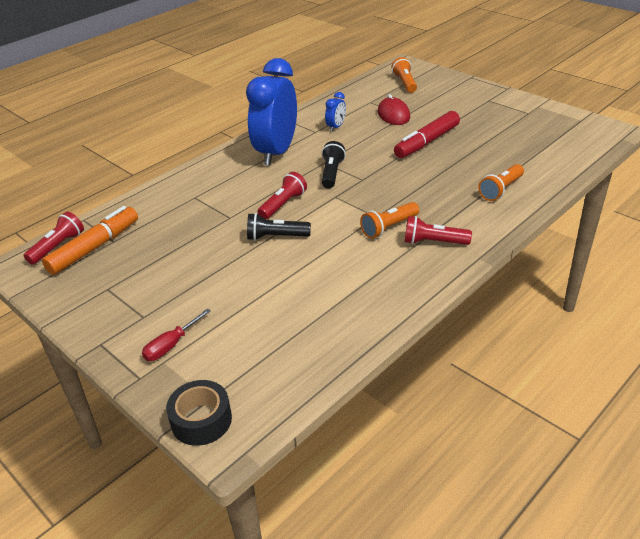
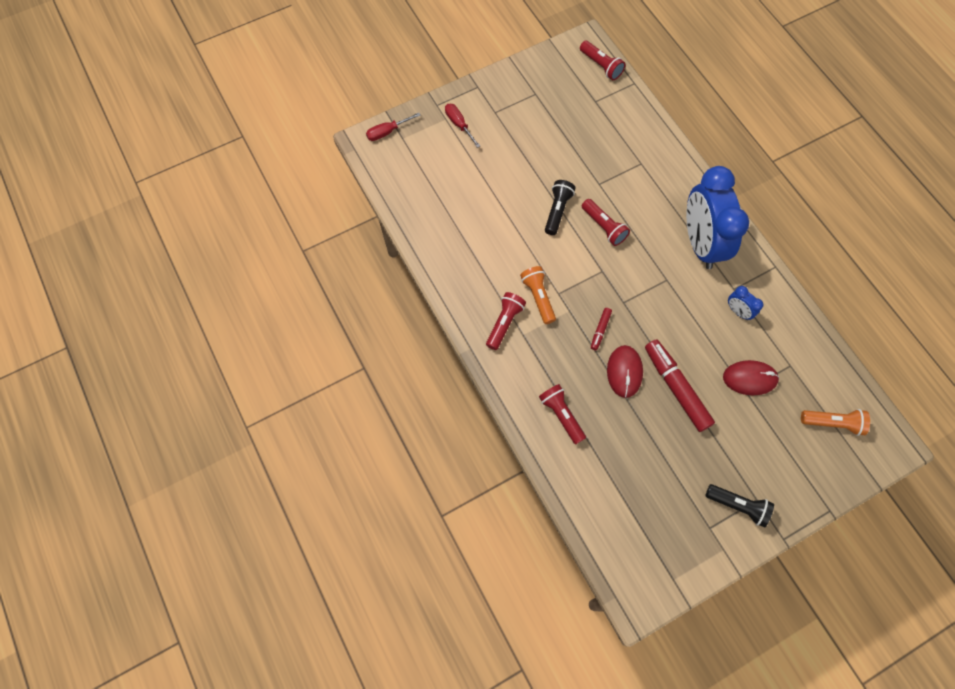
camera: 105 degrees right, 30 degrees up
orange marker [42,206,138,275] -> none
black tape [166,380,232,446] -> red screwdriver [366,113,421,141]
blue clock [246,58,297,166] -> blue clock turned 135 degrees counterclockwise [686,166,749,269]
black flashlight [322,141,346,189] -> black flashlight moved to [705,484,774,527]
orange flashlight [478,164,524,201] -> red flashlight [539,384,586,444]
none -> red marker [591,308,612,350]
none -> red mouse [607,345,643,398]

